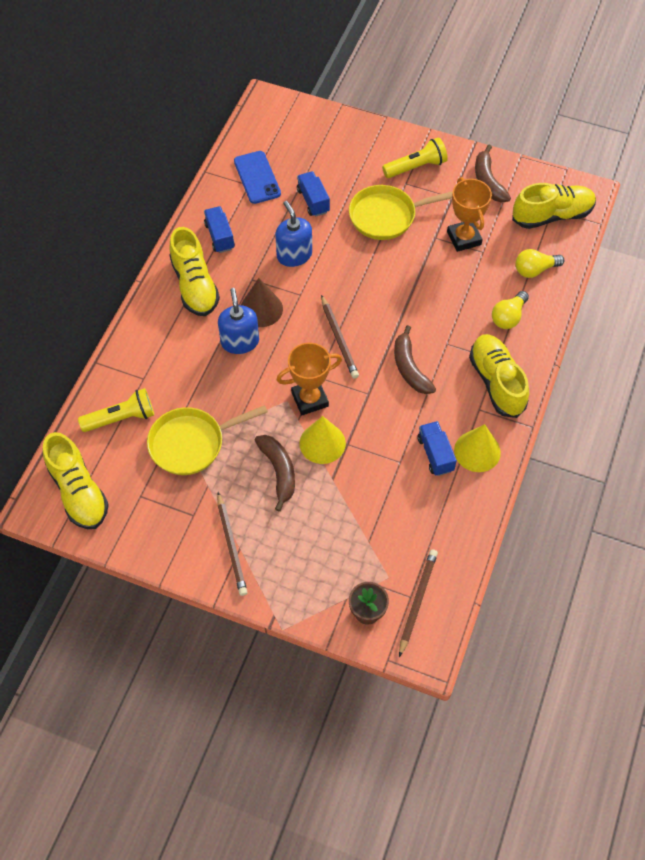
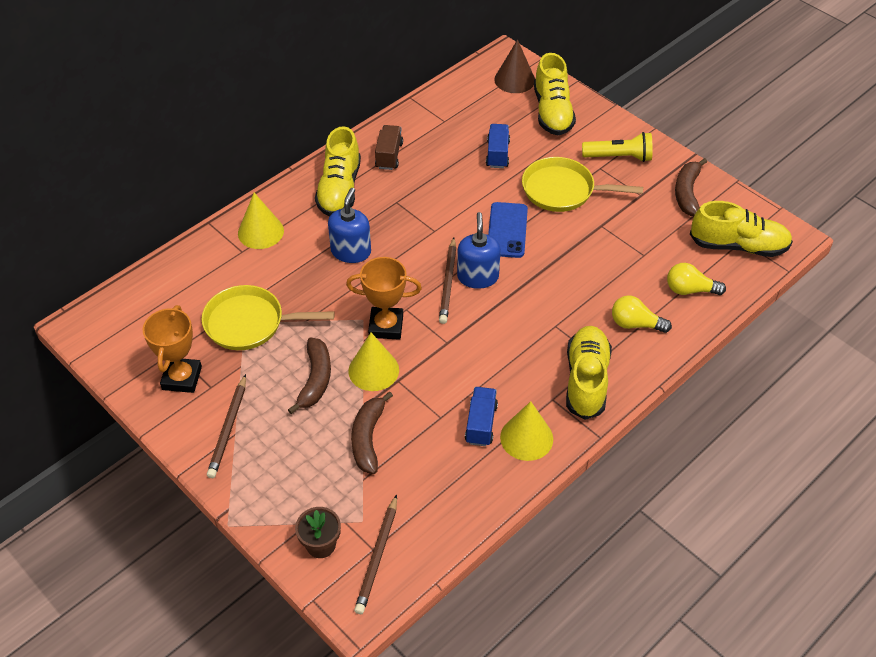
camera: 25 degrees right, 10 degrees down
yellow shoe [43,432,109,529] -> yellow shoe moved to [534,53,576,136]
yellow flashlight [78,388,154,432] -> none
blue truck [204,206,235,253] -> brown truck [375,125,403,170]
blue phone [234,151,281,204] -> blue phone moved to [488,202,528,258]
brown cone [241,278,283,327] -> brown cone moved to [494,40,535,93]
blue soap dispenser [275,201,312,267] -> blue soap dispenser moved to [457,212,501,289]
brown banana [394,325,436,394] -> brown banana moved to [351,391,393,474]
brown pencil [399,549,438,657] -> brown pencil turned 150 degrees clockwise [354,494,397,614]
orange trophy [447,177,492,252] -> orange trophy moved to [143,305,202,393]
yellow light bulb [492,291,529,329] -> yellow light bulb turned 45 degrees clockwise [612,295,672,333]
none -> yellow cone [238,193,284,249]

